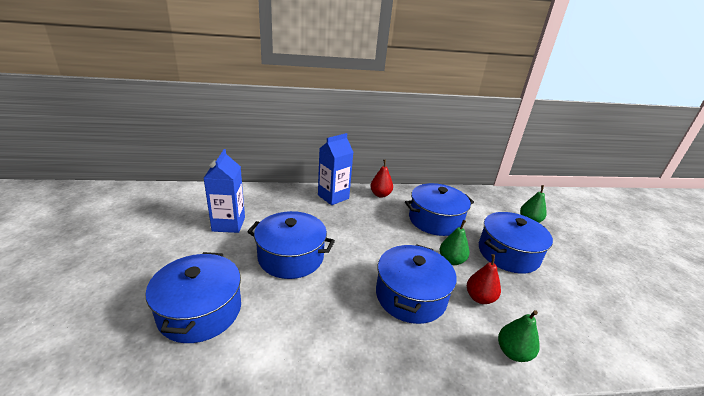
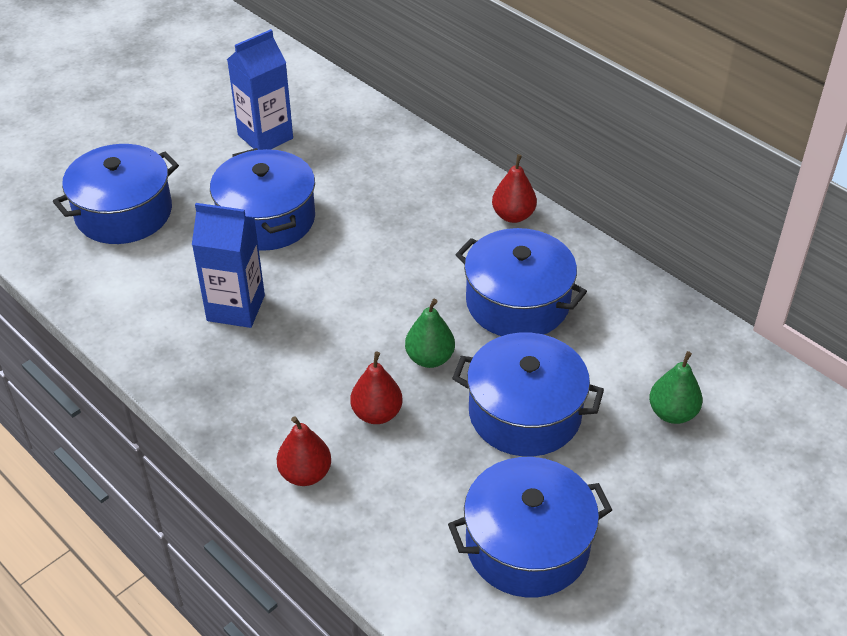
camera: 55 degrees right, 15 degrees up
blue carton [318,133,354,205] -> blue carton moved to [192,203,265,328]
blue pot [376,244,457,324] -> blue pot moved to [448,457,612,598]
green pear [498,310,539,362] -> red pear [277,416,331,486]

